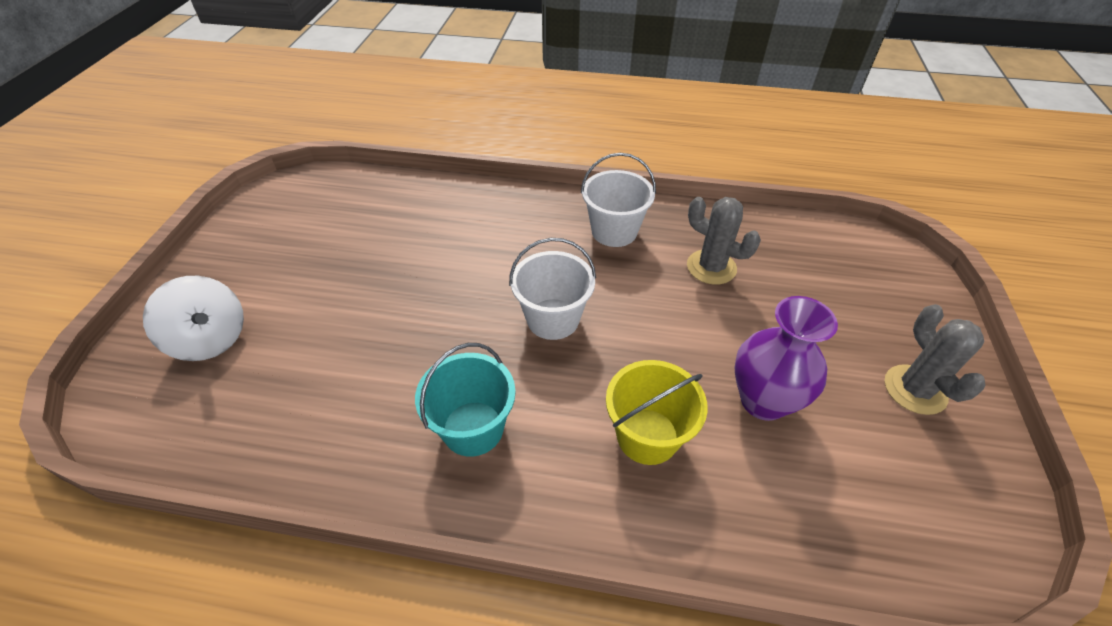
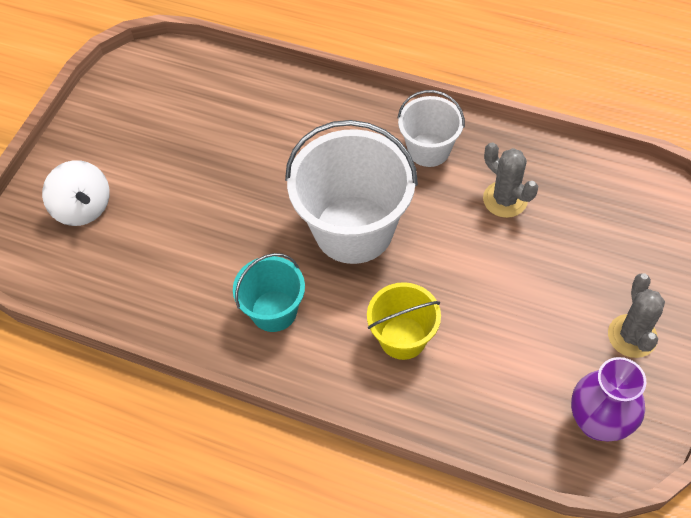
camera: 15 degrees right, 10 degrees up
white bucket [509,238,596,340] -> white bucket [285,120,418,264], size x1.80
purple vase [735,296,838,421] -> purple vase moved to [571,357,646,442]

